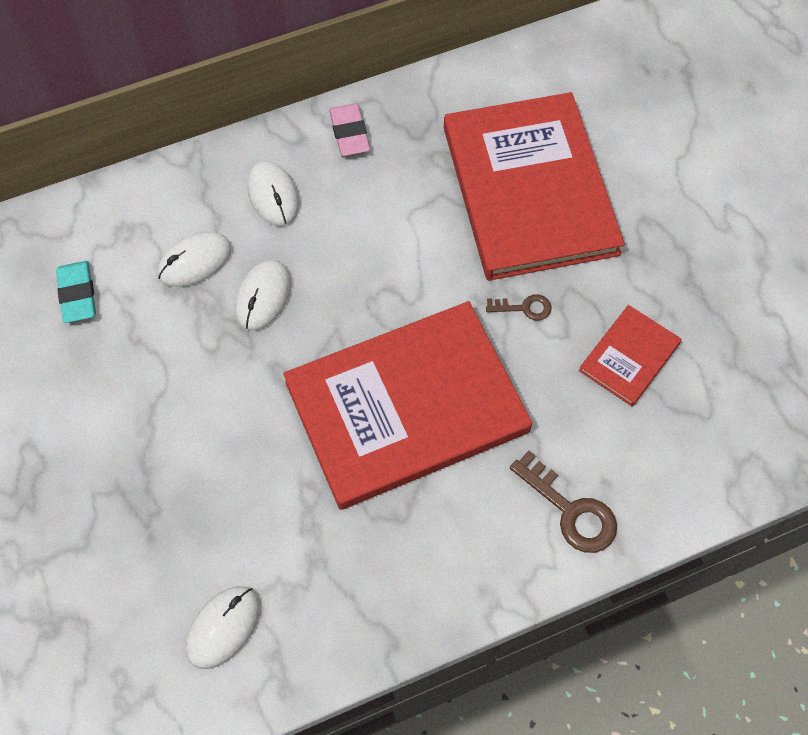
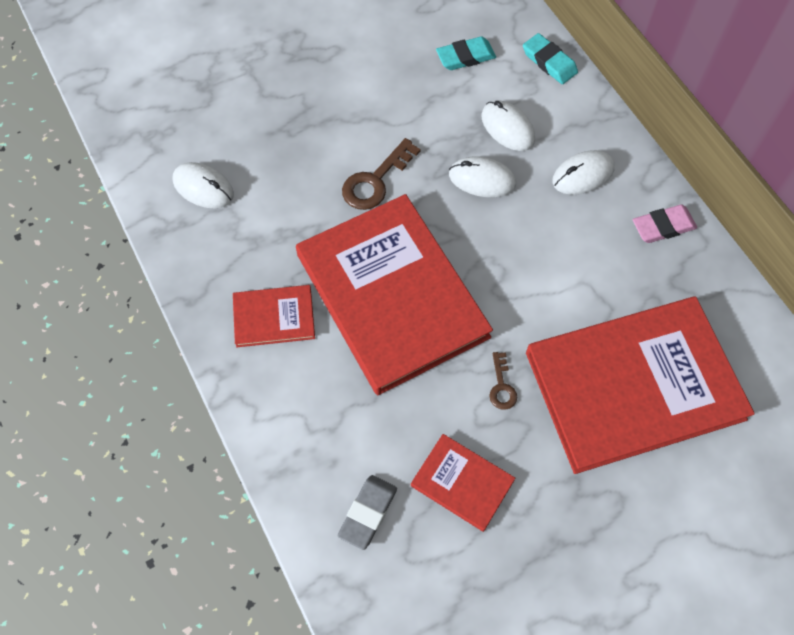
camera: 85 degrees right, 0 degrees up
brown key [510,450,617,553] -> brown key moved to [342,138,421,210]
none -> red book [233,285,315,347]
none -> grey eraser [338,475,397,550]
none -> turquoise eraser [523,33,578,84]

